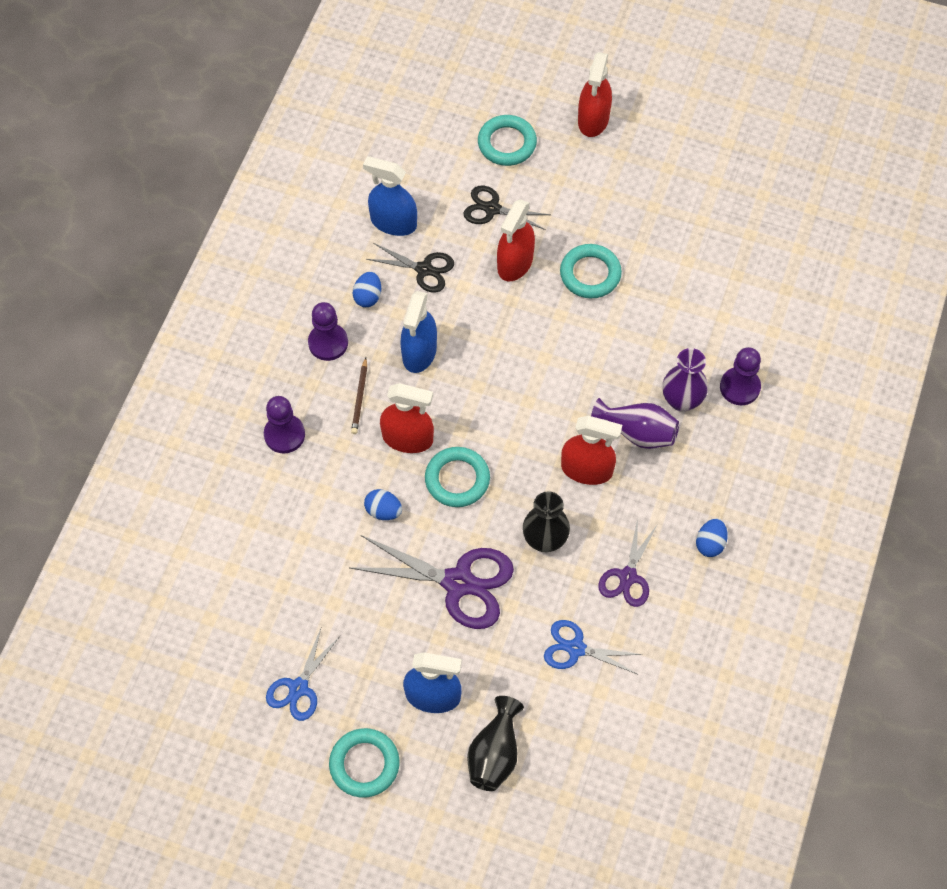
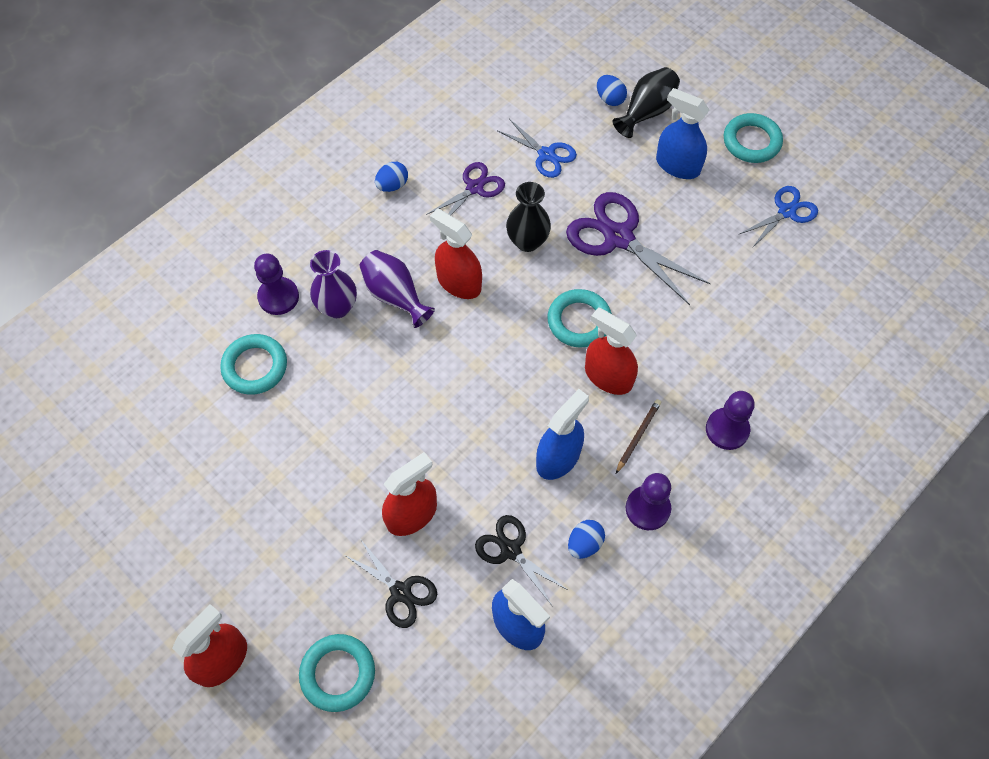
camera: 155 degrees left, 0 degrees up
blue egg [364,489,402,520] -> blue egg moved to [597,75,627,106]
turquoise ring [560,244,622,299] -> turquoise ring moved to [220,334,287,395]

